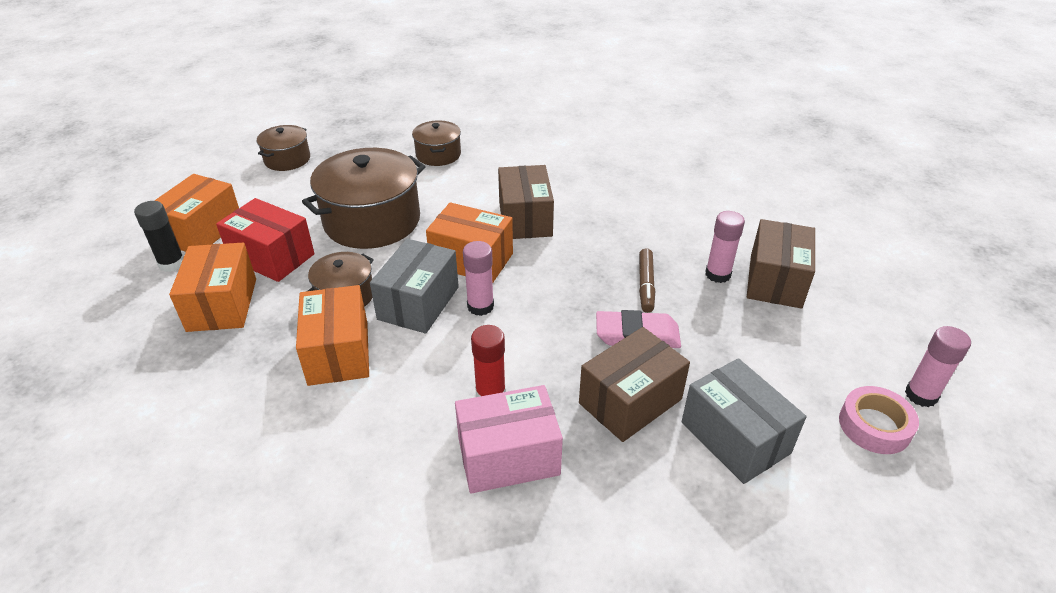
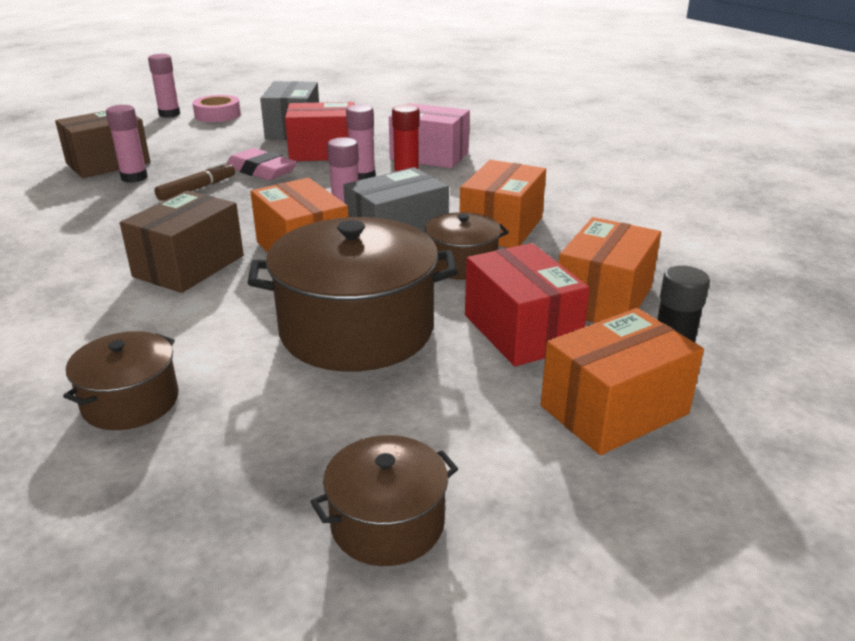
camera: 145 degrees left, 10 degrees down
brown box [579,327,690,442] -> red box [285,102,355,161]
none -> pink glue stick [346,104,375,180]

